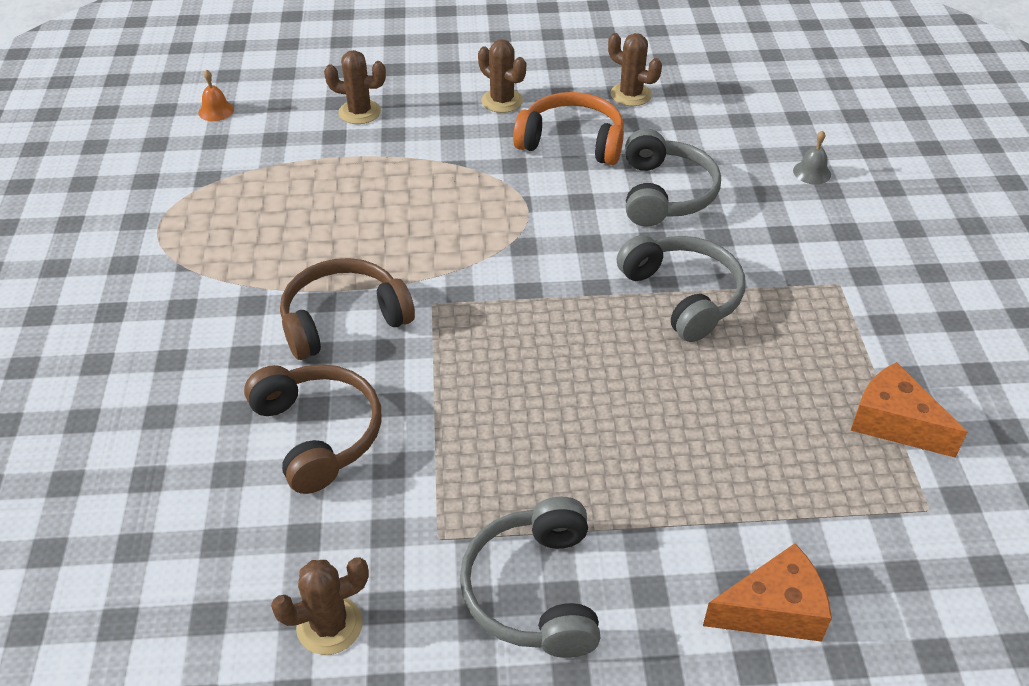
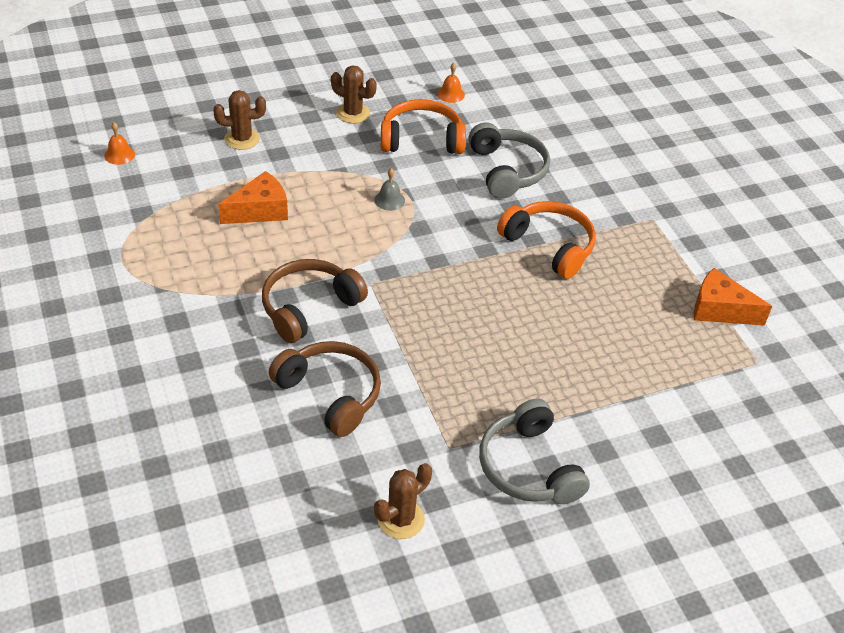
camera: 20 degrees left, 0 degrees up
brown cactus [608,33,662,106] -> orange bell [437,63,465,103]
grey headphones [617,235,745,342] -> orange headphones [497,201,596,279]
orange cheese [703,543,832,642] -> orange cheese moved to [218,171,288,224]
grey bell [793,131,831,185] -> grey bell moved to [375,168,405,211]

